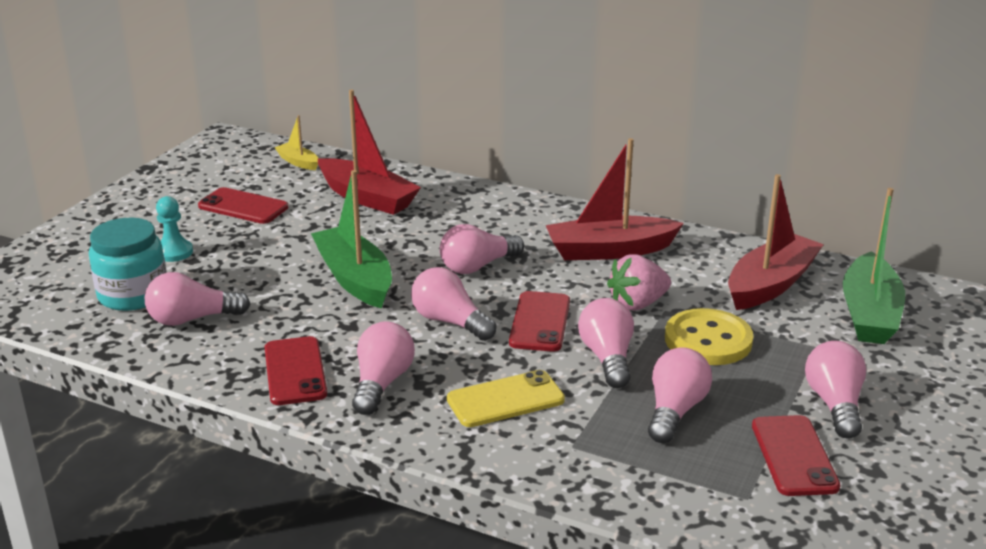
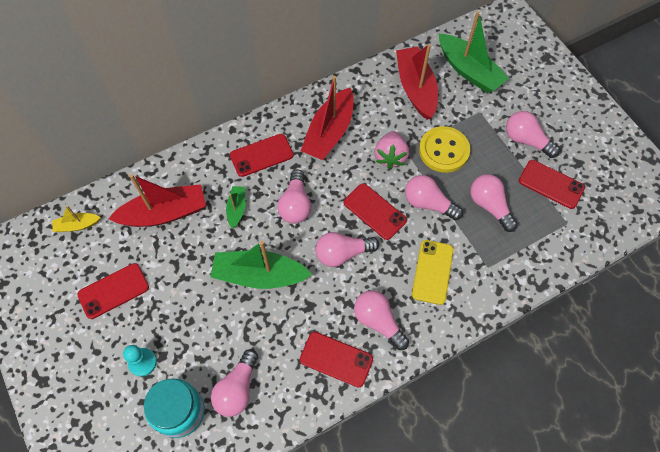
camera: 55 degrees left, 35 degrees up
none -> green boat [226,186,245,229]
none -> red phone [230,134,294,177]

